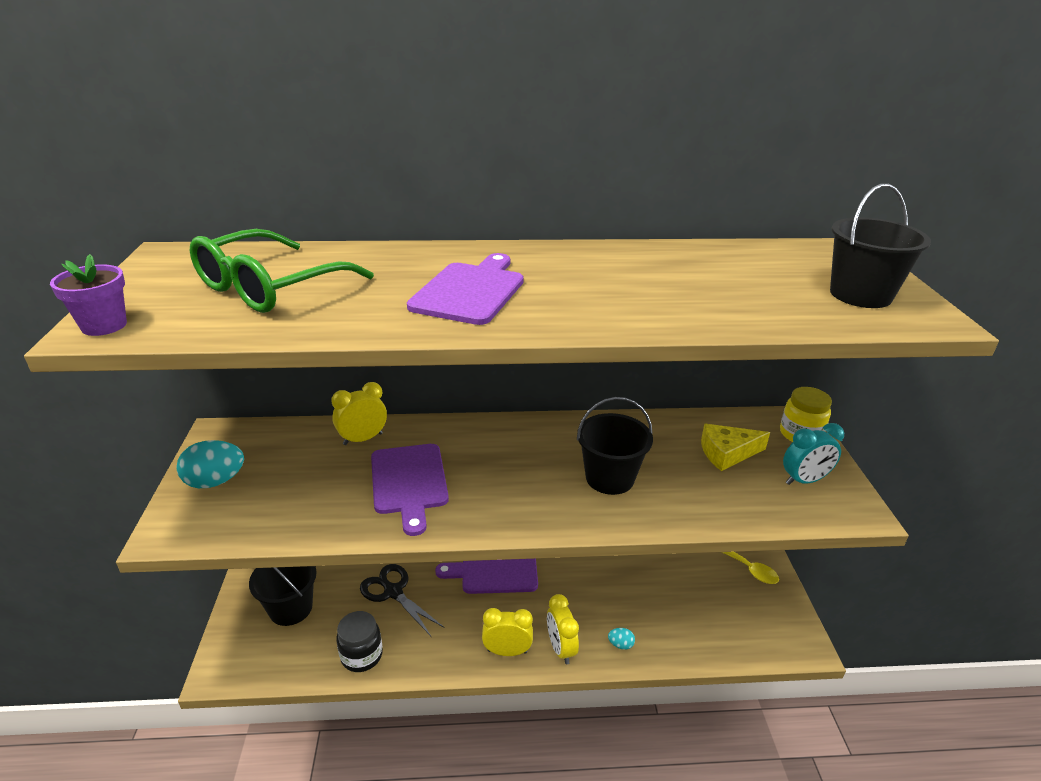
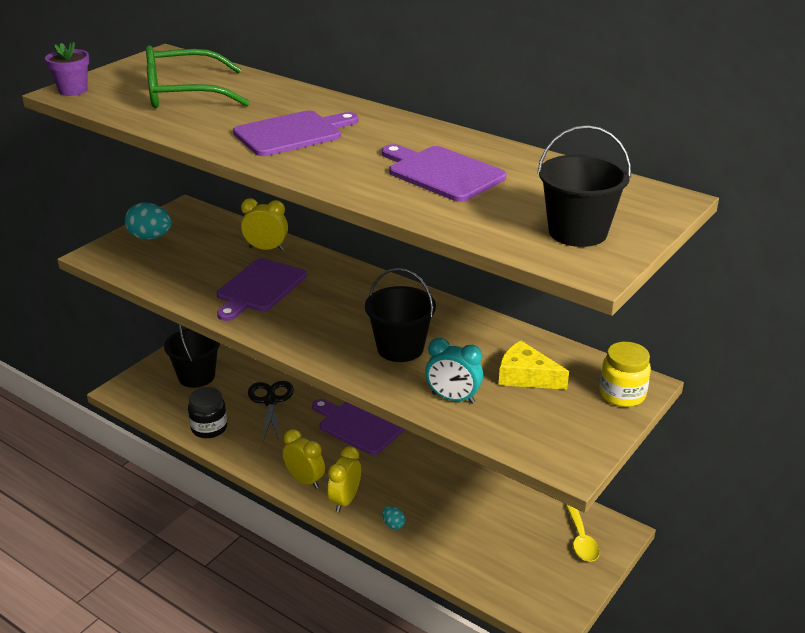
camera: 40 degrees right, 0 degrees up
turquoise clock [783,423,844,485] -> turquoise clock moved to [425,338,483,404]
none -> purple cutting board [382,144,506,202]

